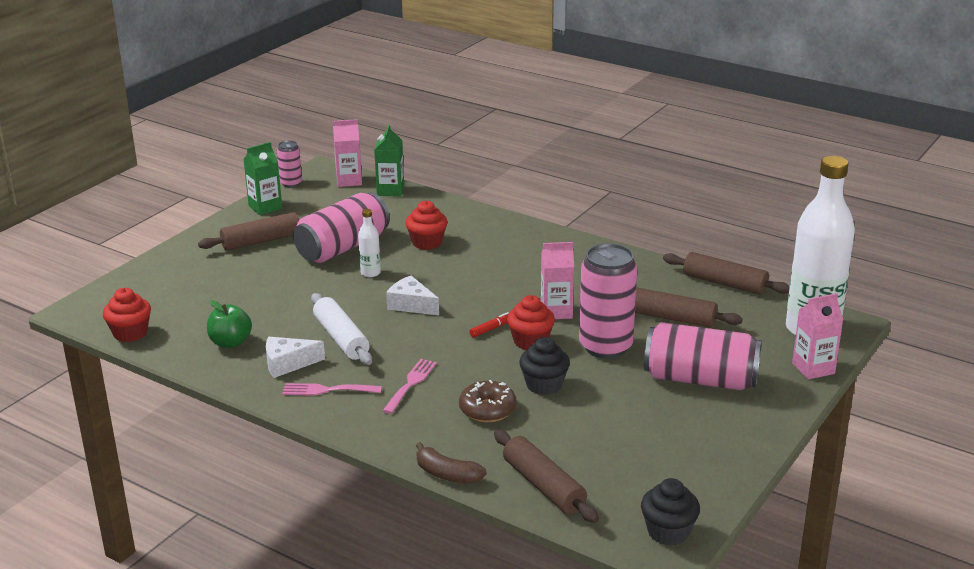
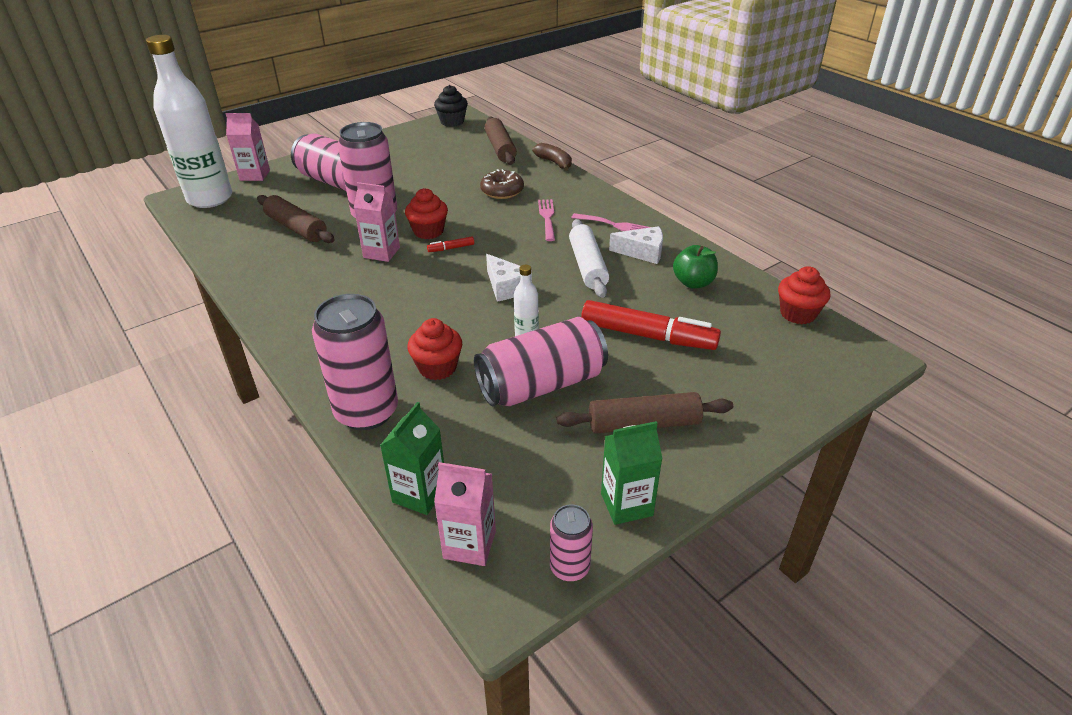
camera: 160 degrees left, 10 degrees up
pink fork [382,359,437,414] -> pink fork turned 135 degrees clockwise [538,199,555,241]
black cupcake [519,337,570,395] -> none
brown rolling pin [663,252,790,295] -> none
none -> pink can [312,294,398,430]
none -> red marker [581,300,721,350]

